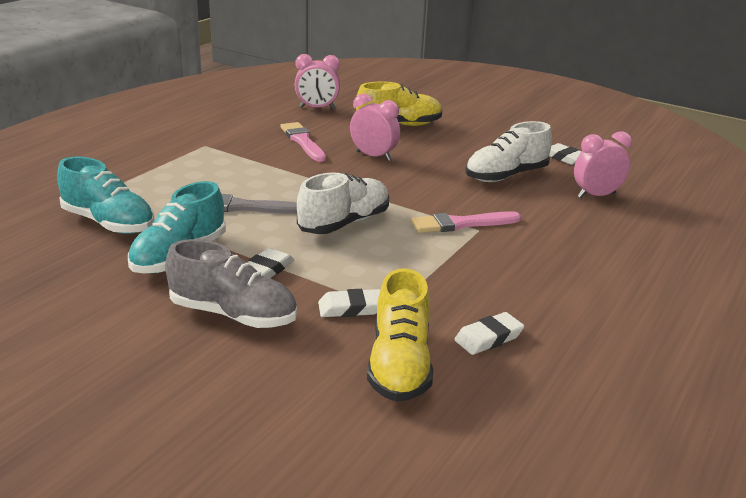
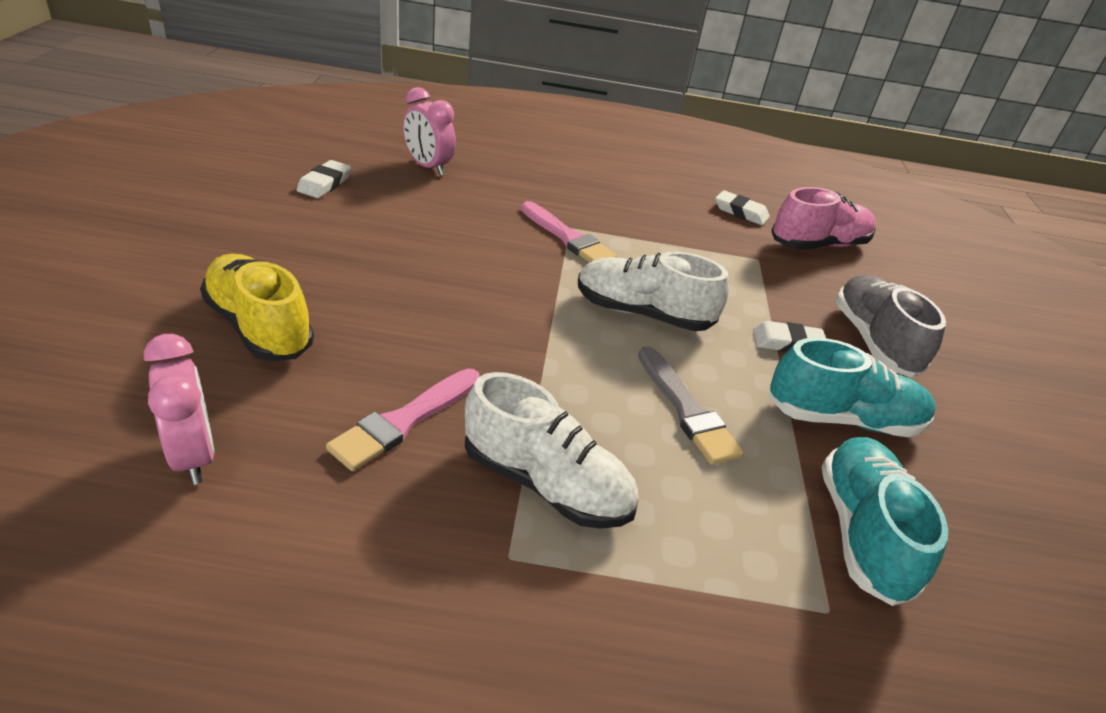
camera: 120 degrees left, 10 degrees up
white eraser [318,289,380,317] -> none
pink clock [350,94,400,161] -> none
yellow shoe [367,268,433,402] -> pink shoe [771,187,876,250]
white shoe [465,121,552,182] -> white shoe moved to [465,372,639,529]

